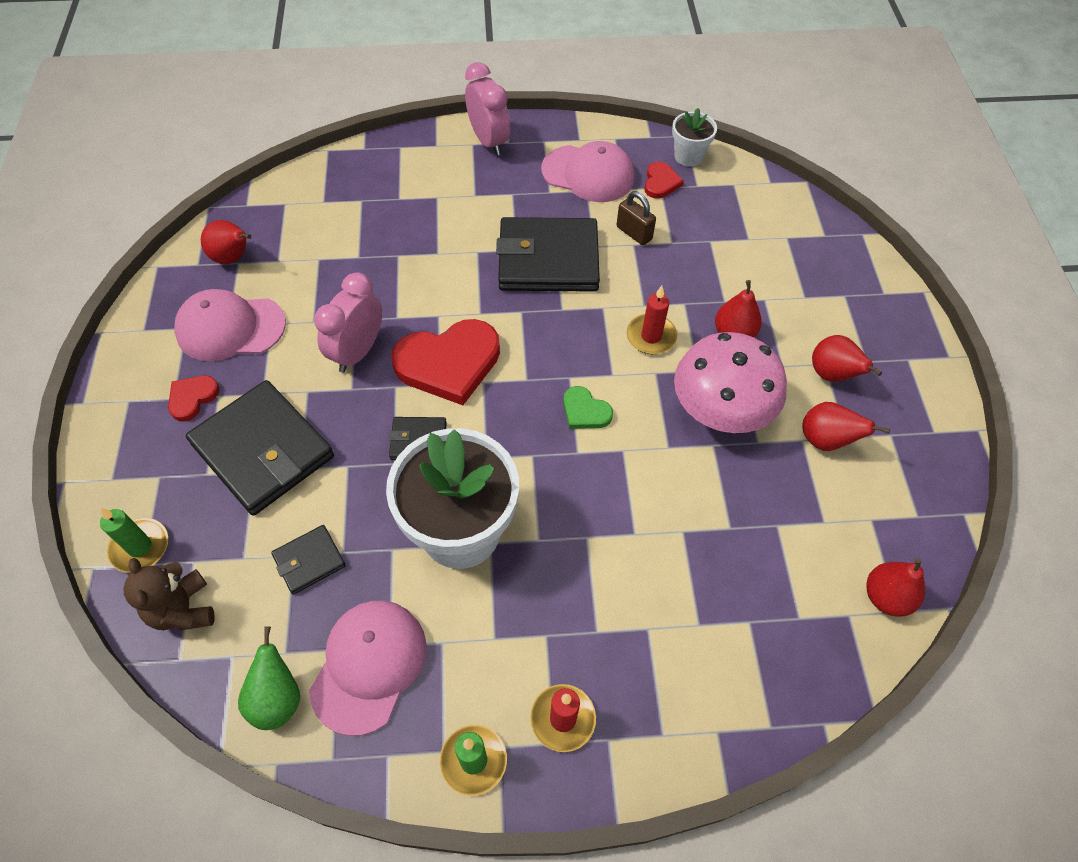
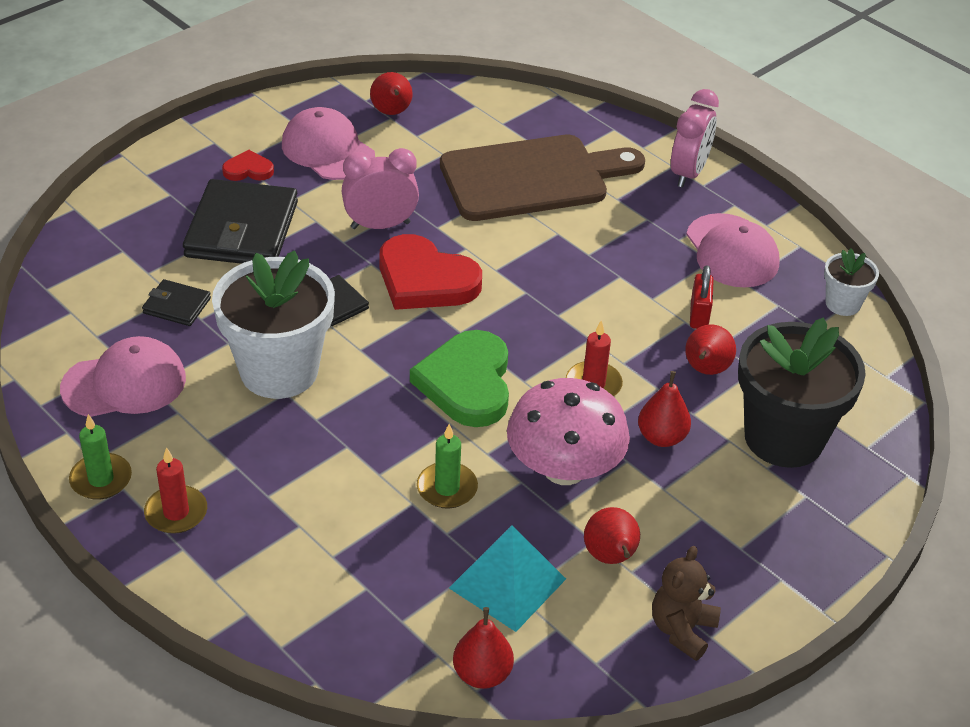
camera: 50 degrees right, 15 degrees down
green candle [100,508,168,573] -> green candle moved to [417,424,478,509]
brown teddy bear [124,558,215,630] -> brown teddy bear moved to [652,546,721,661]
green pear [238,626,300,730] -> none
black wallet [496,217,600,292] -> none
green heart [563,386,613,429] -> green heart [410,330,509,427], size x2.06
brown padlock [617,191,656,245] -> red padlock [690,265,714,329]
red heart [644,162,684,199] -> none
red pear [812,335,882,382] -> red pear moved to [685,324,736,375]
none -> brown cutting board [440,135,645,221]
none -> turquoise pyramid [449,525,566,632]
none -> black flower pot [738,317,866,468]

